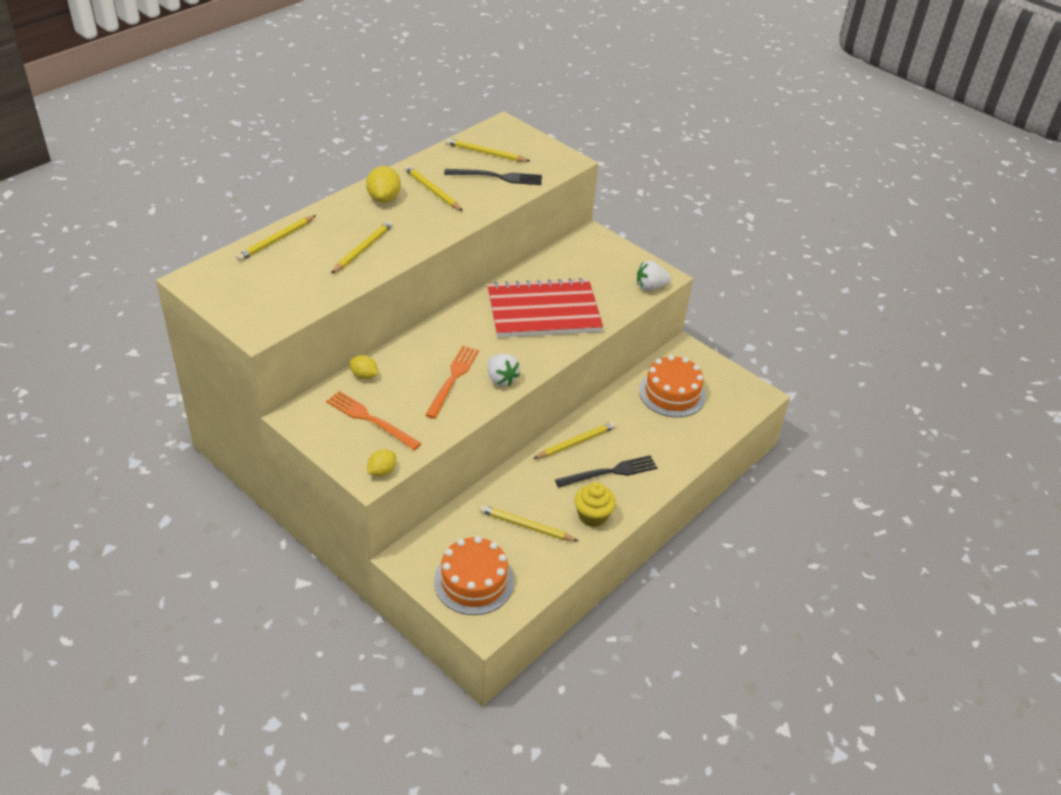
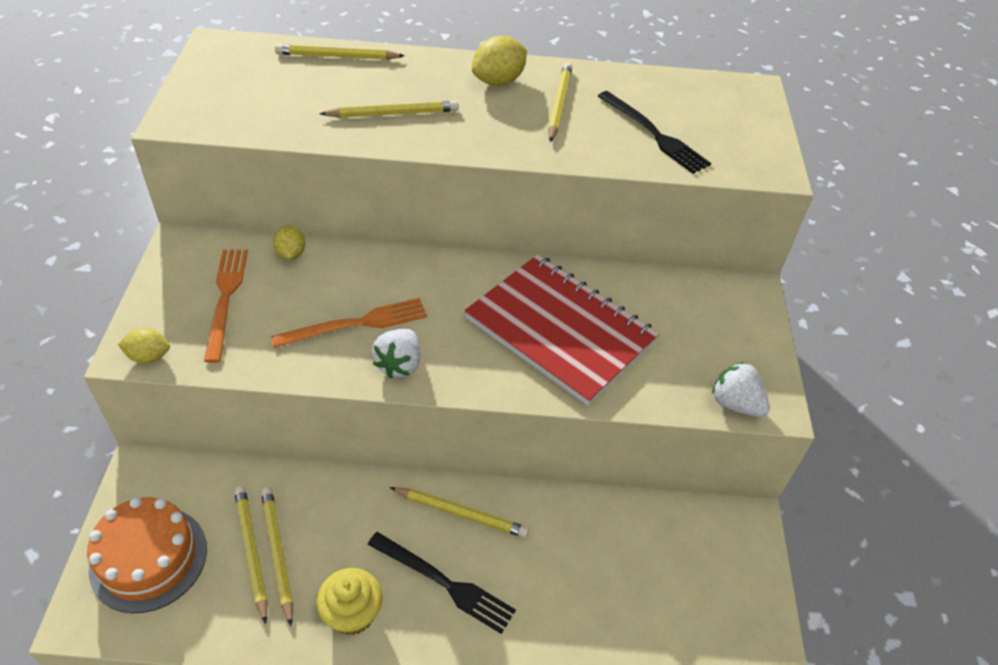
camera: 50 degrees right, 5 degrees up
yellow pencil [446,138,530,162] -> yellow pencil moved to [234,486,268,624]
orange cake [639,355,706,417] -> none

